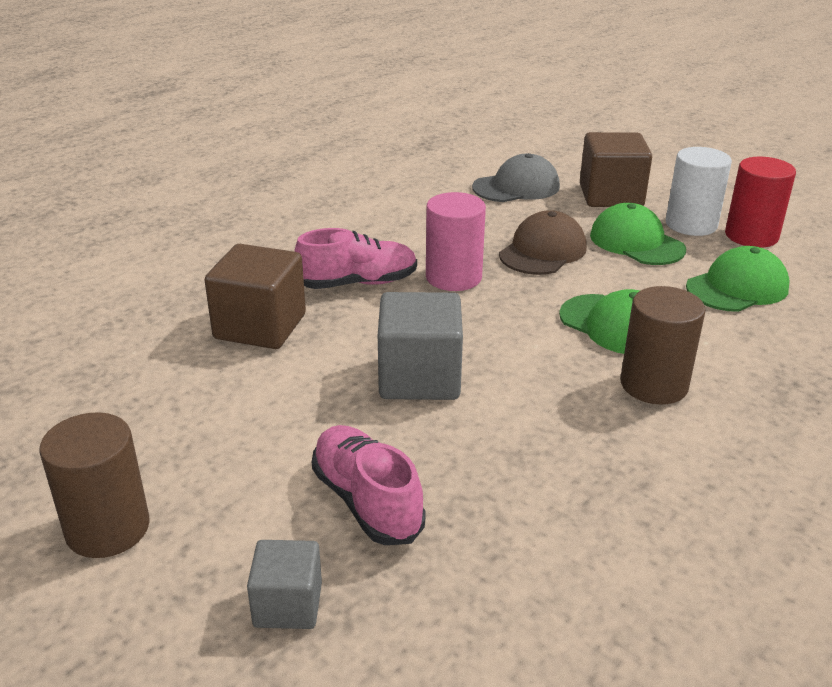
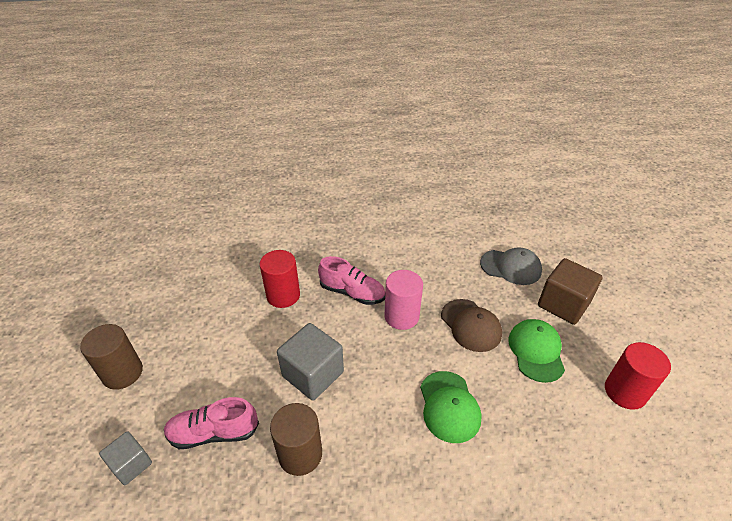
camera: 40 degrees right, 10 degrees up
brown cube [205,244,306,349] -> red cylinder [260,250,300,308]
pink shoe [312,425,426,545] -> pink shoe turned 105 degrees counterclockwise [164,397,259,449]
brown cap [499,210,587,275] -> brown cap turned 75 degrees clockwise [441,299,502,352]
brown cylinder [620,286,706,405] -> brown cylinder moved to [270,403,322,476]
white cylinder [666,147,732,236] -> none
green cap [686,246,790,312] -> none

